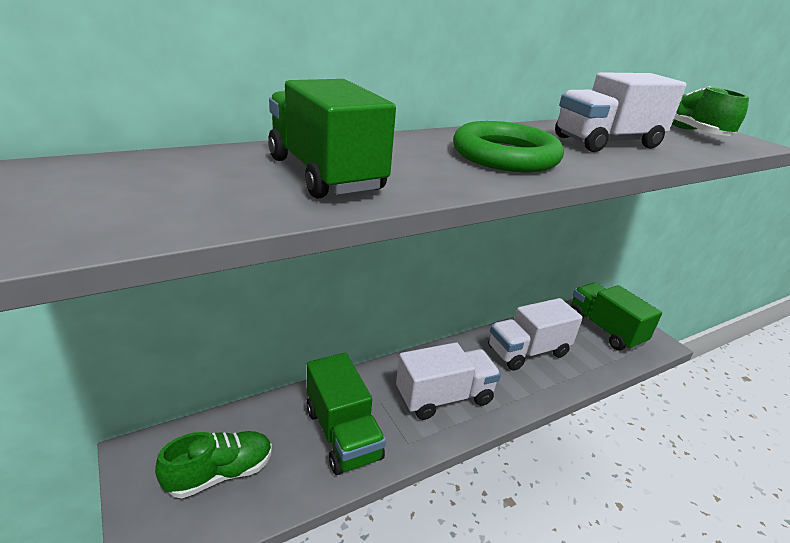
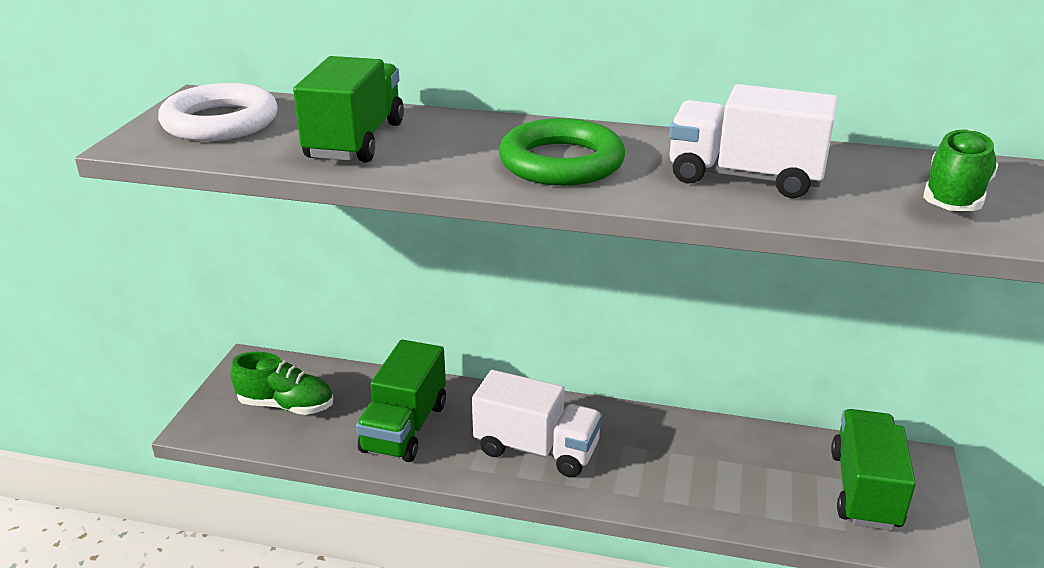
camera: 45 degrees right, 0 degrees up
white truck [488,298,583,371] -> none
none -> white ring [158,83,278,141]

